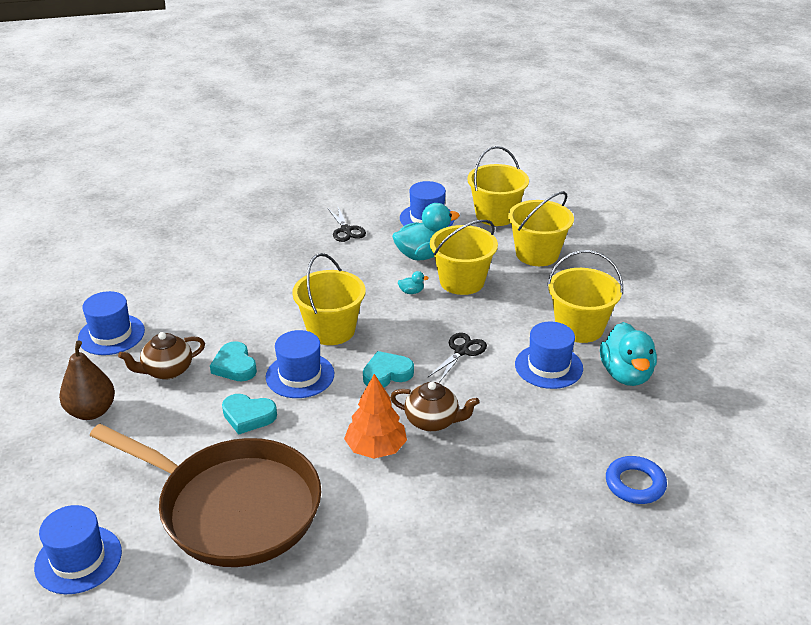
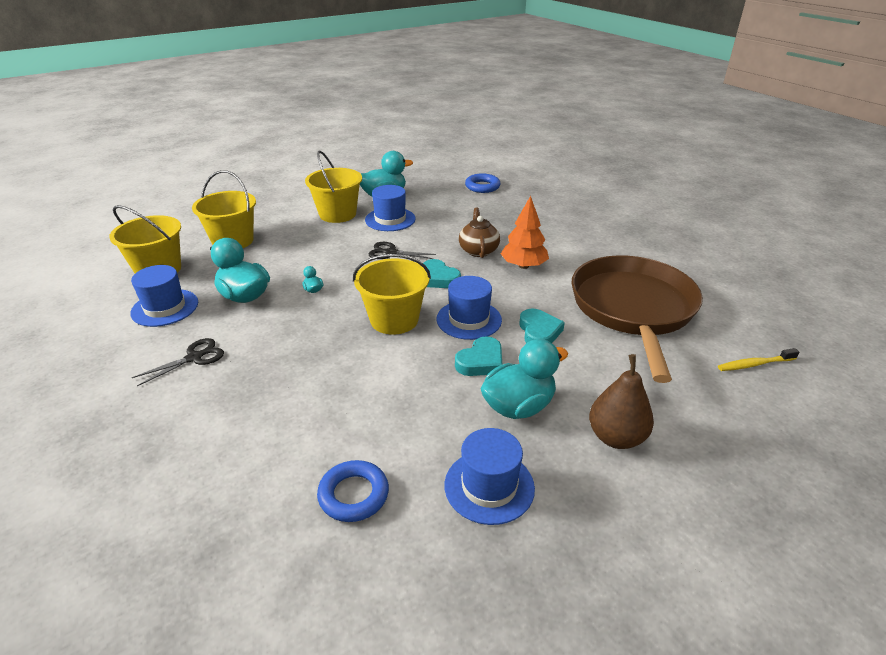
camera: 110 degrees left, 0 degrees up
blue hat [34,505,122,594] -> yellow toothbrush [718,348,799,371]
brown teapot [118,332,205,380] -> turquoise duck [481,339,568,419]
yellow bucket [430,220,498,295] -> none
none -> blue ring [317,460,389,522]

